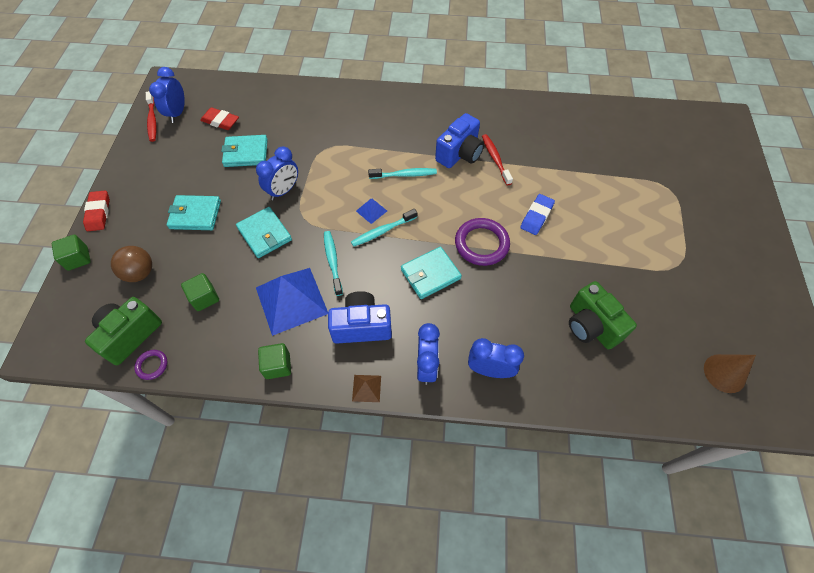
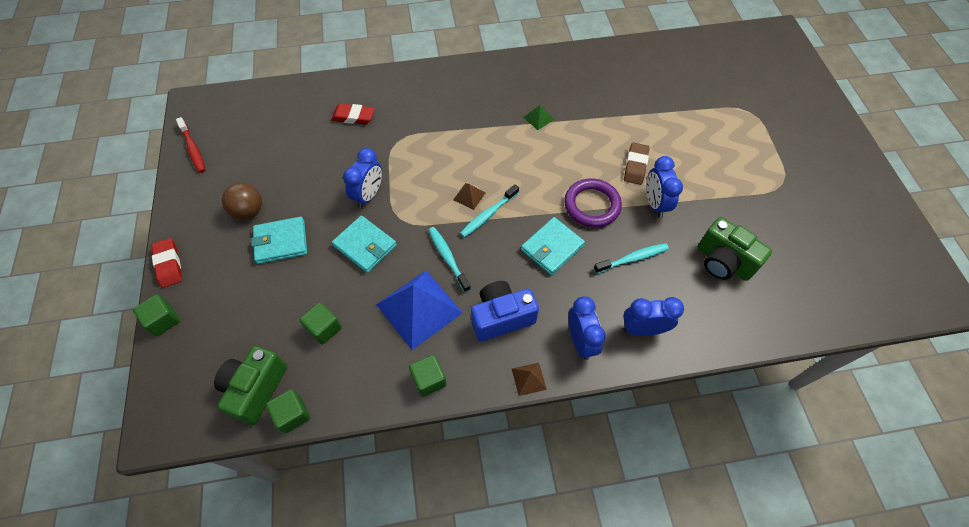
camera: 15 degrees left, 0 degrees up
brown ball [111,246,152,282] -> brown ball moved to [222,183,262,220]
purple ring [134,350,167,380] -> green cube [266,389,310,434]
blue clock [149,67,185,123] -> blue clock moved to [646,156,683,218]
red eraser [200,107,239,130] -> red eraser moved to [331,104,375,124]
turquoise wallet [221,135,268,167] -> none
blue pyramid [356,199,387,224] -> brown pyramid [453,183,486,210]
turquoise toothbrush [368,168,437,179] -> turquoise toothbrush moved to [594,243,669,274]
blue camera [435,113,484,168] -> green pyramid [523,105,554,130]
red toothbrush [482,134,513,185] -> none
blue eraser [520,194,555,235] -> brown eraser [624,142,650,185]
brown cone [704,354,756,393] -> none

